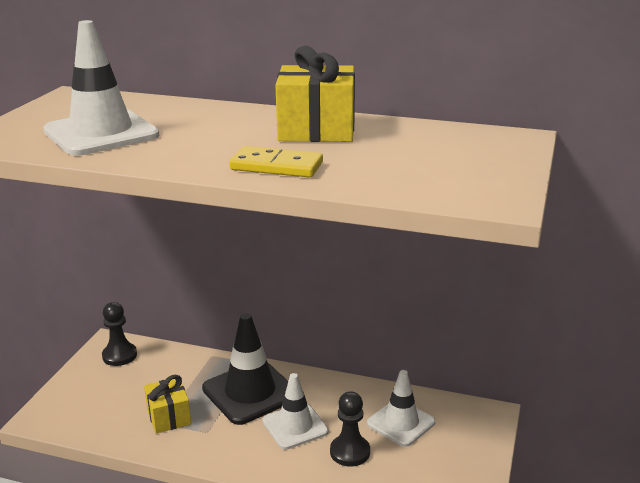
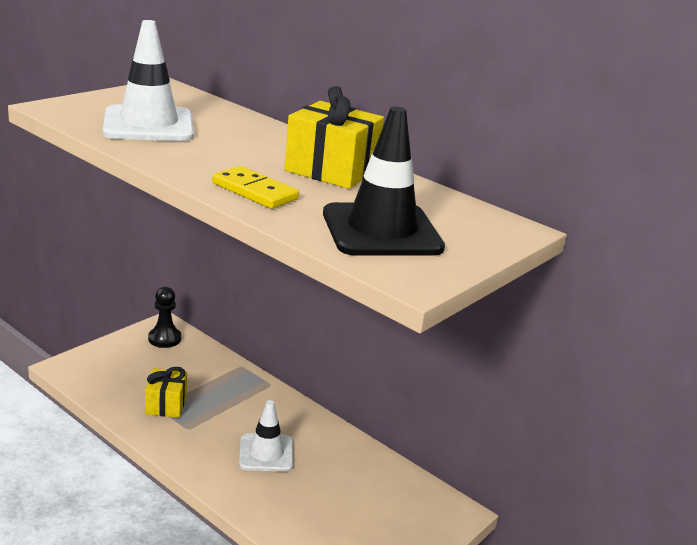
camera: 20 degrees right, 0 degrees up
black traffic cone [202,313,288,425] -> black traffic cone moved to [323,107,445,256]
black pawn [330,391,370,466] -> none
white traffic cone [367,370,435,447] -> none

